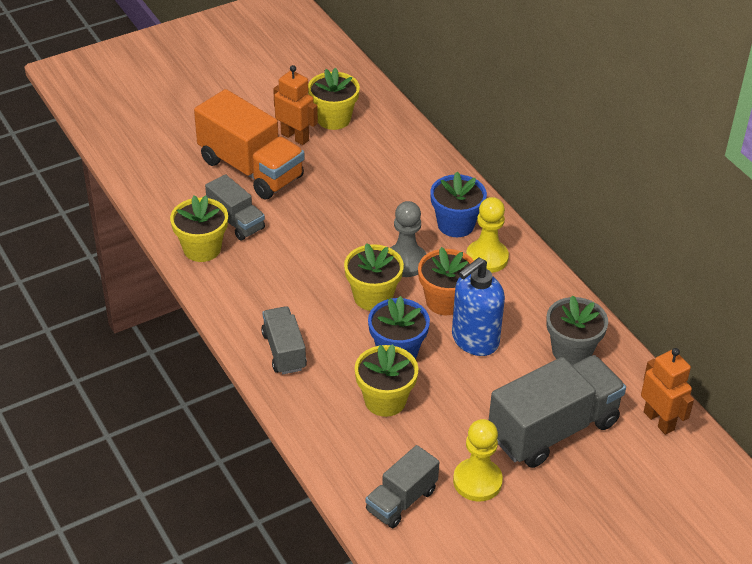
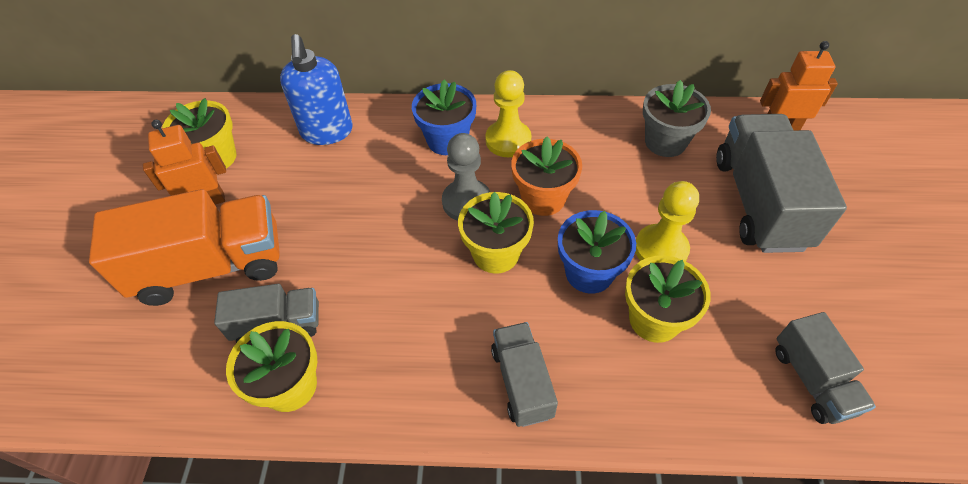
camera: 55 degrees left, 10 degrees up
grey truck [261,306,307,374] -> grey truck turned 60 degrees clockwise [491,322,558,427]
blue soap dispenser [452,258,505,356] -> blue soap dispenser moved to [280,34,353,145]
yellow pawn [453,419,503,502] -> yellow pawn moved to [635,181,699,261]

